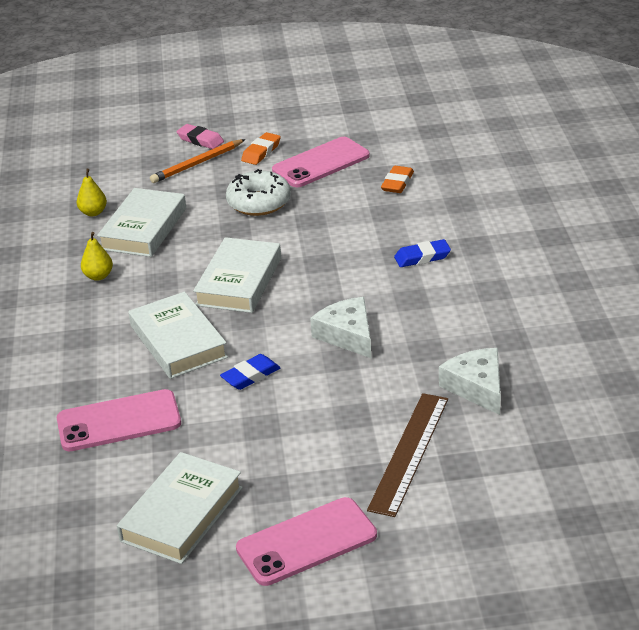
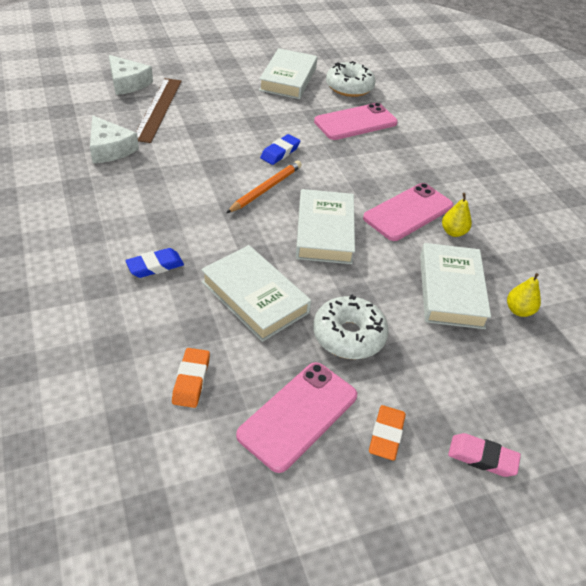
camera: 160 degrees right, 10 degrees up
white book [129,292,228,379] -> white book moved to [201,245,311,342]
orange pencil [150,139,245,183] -> orange pencil moved to [226,160,302,213]
pink phone [236,497,377,586] -> pink phone moved to [363,183,453,241]
white cheese [310,297,371,358] -> white cheese moved to [109,55,153,95]
none -> white donut [326,61,375,97]

